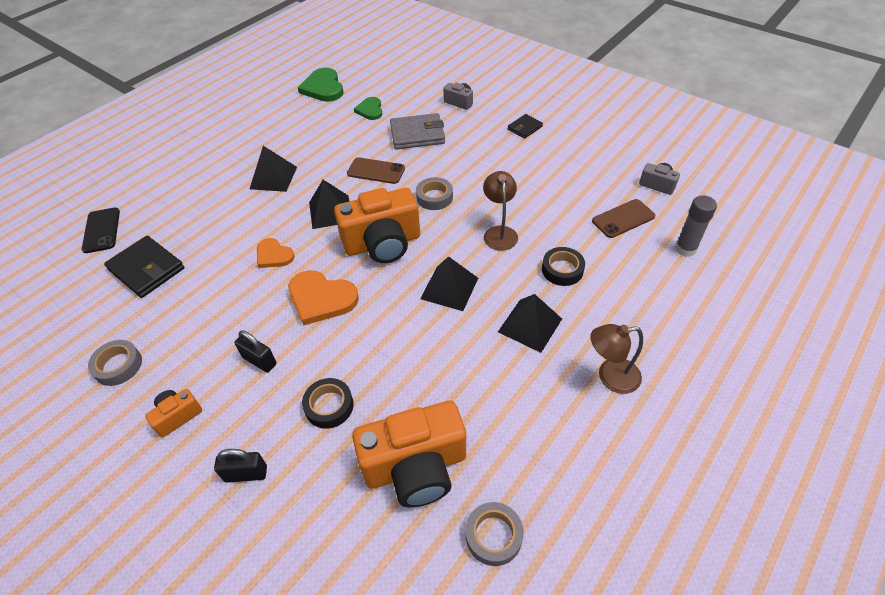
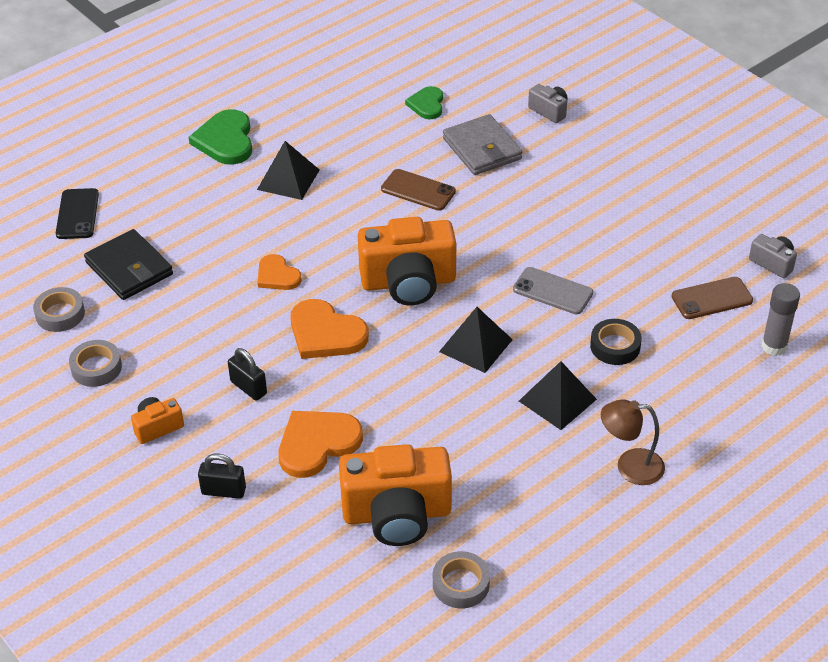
camera: 10 degrees right, 5 degrees down
green heart [297,68,343,102] -> green heart moved to [189,109,252,165]
black tape [302,378,354,429] -> orange heart [279,411,363,478]
black pyramid [309,180,349,229] -> none
grey wallet [390,113,445,150] -> grey wallet turned 60 degrees clockwise [443,114,522,175]
grey tape [416,177,453,210] -> grey tape moved to [33,287,85,332]
brown lamp [483,171,518,251] -> grey phone [513,267,593,314]
black wallet [507,114,543,139] -> none

